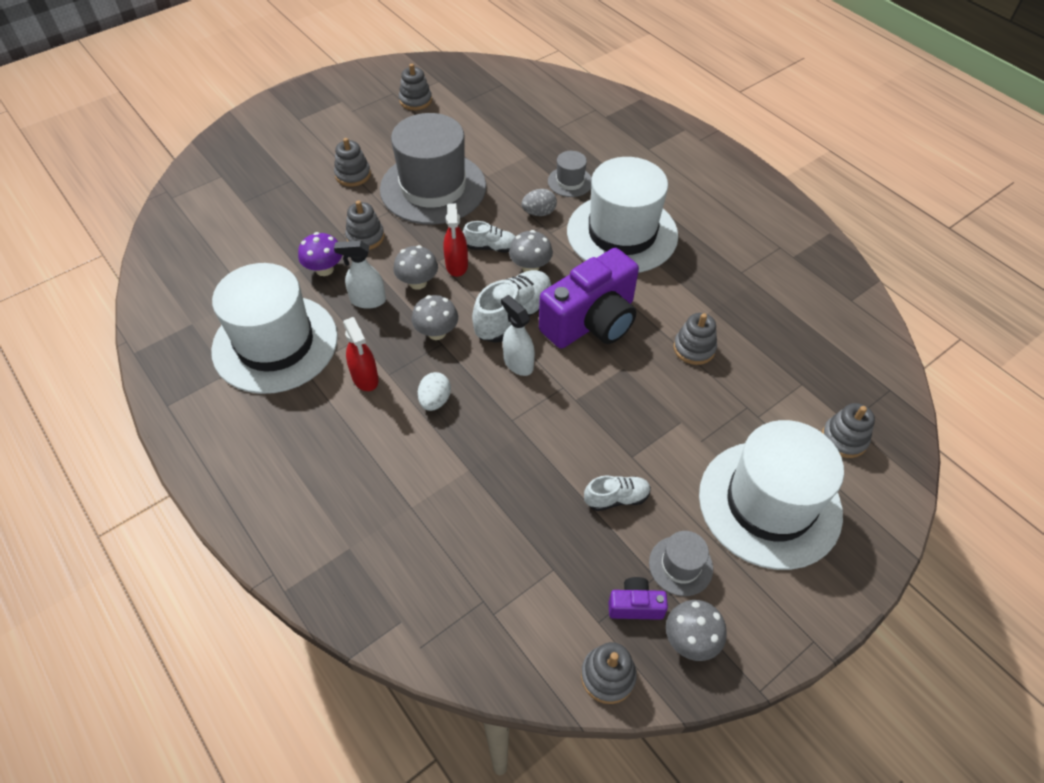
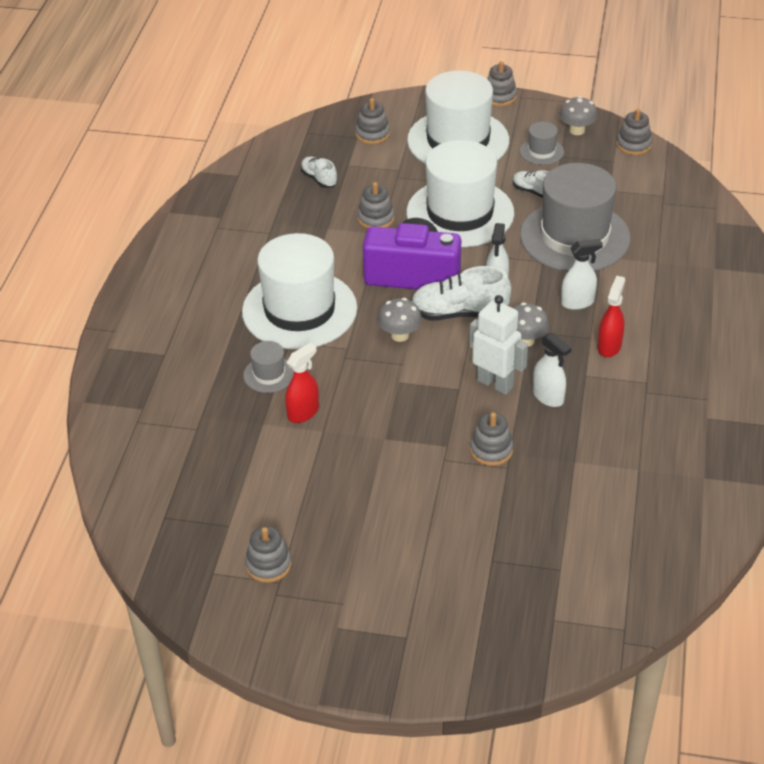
camera: 130 degrees left, 10 degrees down
white hat [211,263,338,394] -> white hat moved to [406,140,514,247]
purple mushroom [298,232,342,276] -> none
grey stacking toy [334,138,371,187] -> grey stacking toy moved to [487,61,517,106]
grey hat [380,113,486,225] -> grey hat moved to [520,163,631,272]
grey mushroom [394,245,438,290] -> white robot [470,295,528,395]
white egg [418,372,451,411] -> white spray bottle [561,239,603,310]
red spray bottle [443,203,468,277] -> red spray bottle moved to [285,343,319,423]
white shoe [463,221,516,253] -> white shoe moved to [301,157,337,188]
grey egg [522,189,557,216] -> none
purple camera [609,577,668,620] -> none

